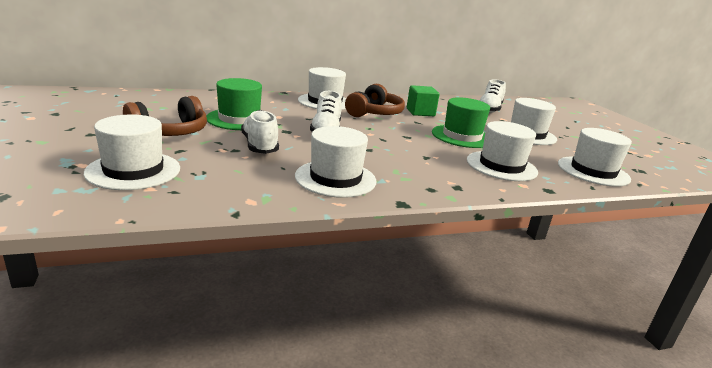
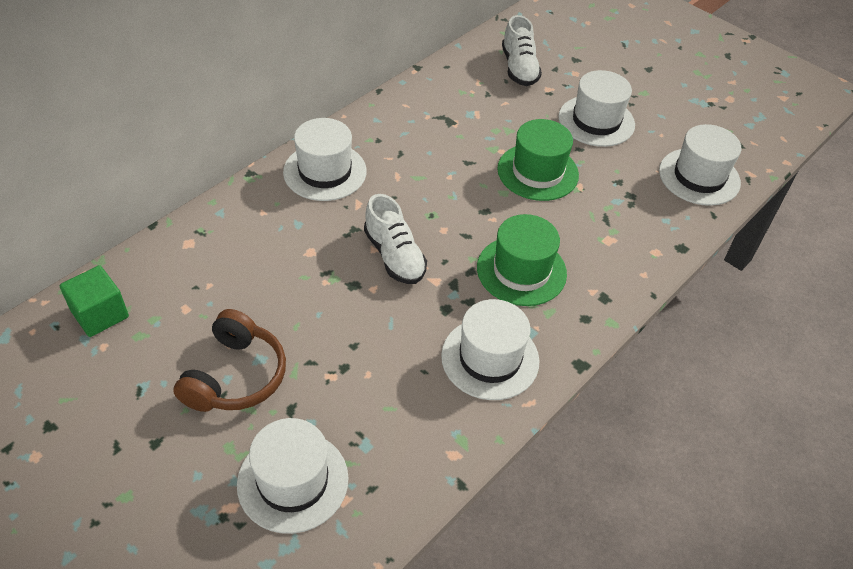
camera: 30 degrees left, 25 degrees up
green hat [206,78,262,130] -> green hat moved to [477,214,567,306]
white shoe [241,110,279,154] -> none
brown headphones [345,84,405,117] -> none
green cube [407,85,440,116] -> green cube moved to [60,265,129,337]
white hat [467,121,538,181] -> none

